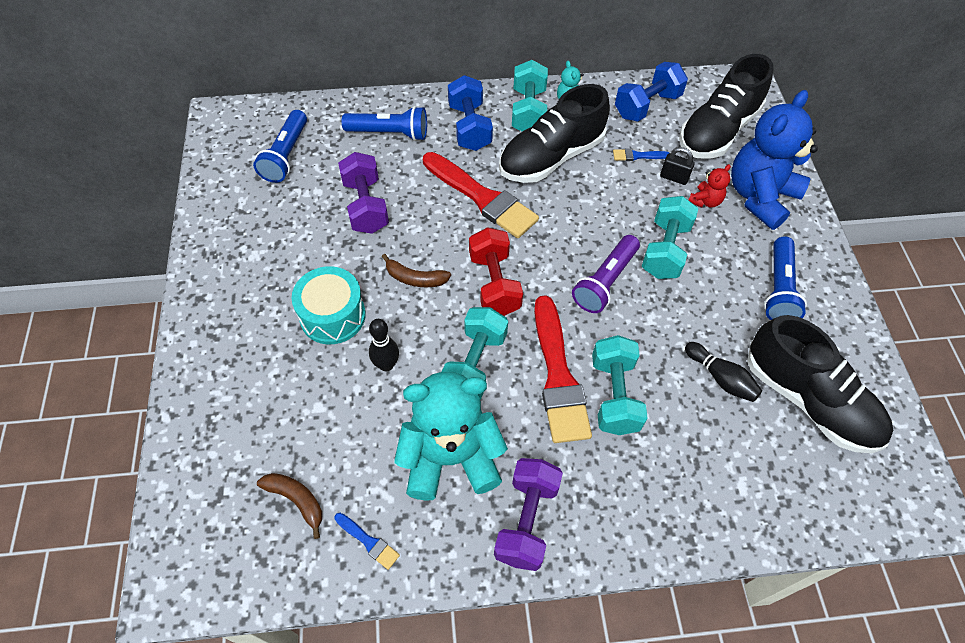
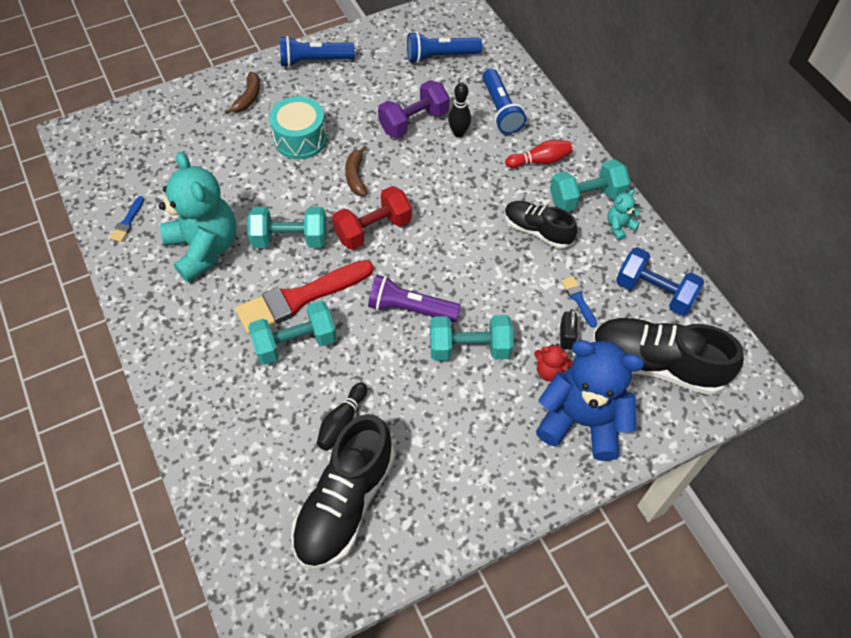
camera: 70 degrees right, 0 degrees up
brown banana [257,473,322,539] -> brown banana moved to [224,72,260,114]
black bowling pin [369,319,399,371] -> black bowling pin moved to [448,82,471,137]
red brush [423,152,539,238] -> none
blue dumbbell [448,75,493,151] -> red bowling pin [505,140,572,168]
purple dumbbell [494,458,563,571] -> none
black shoe [499,84,610,183] -> black shoe [504,201,577,249], size x0.61
blue flashlight [764,236,807,320] -> blue flashlight moved to [279,36,355,67]

